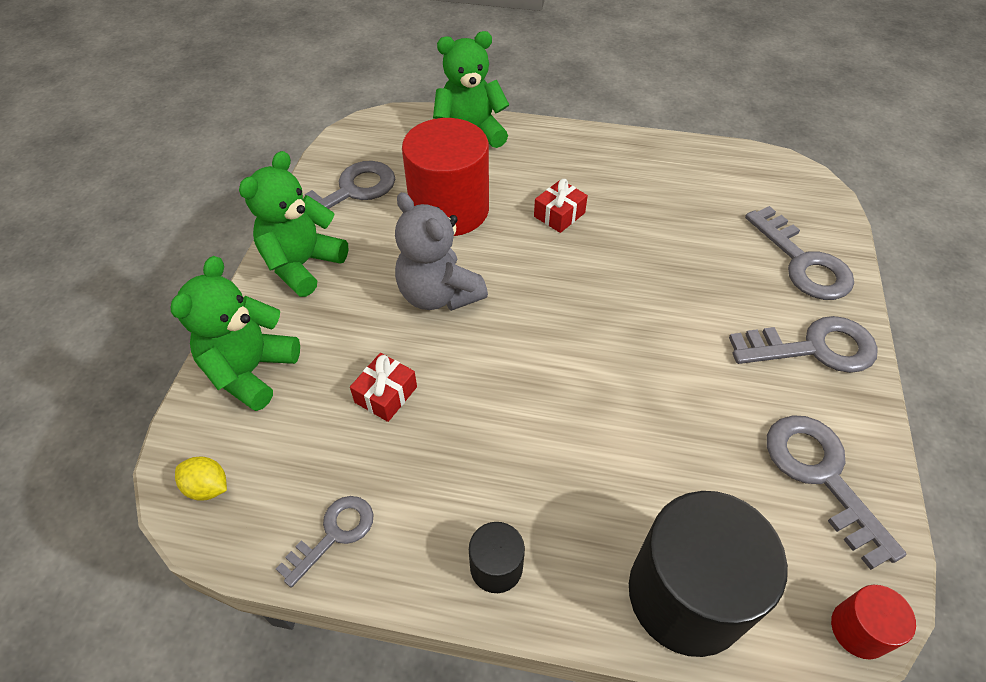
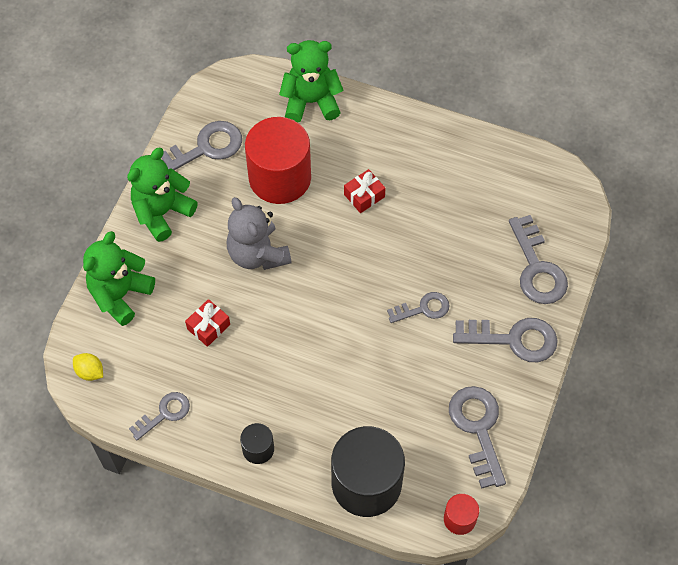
camera: 10 degrees right, 10 degrees up
none -> grey key [387,292,450,323]

